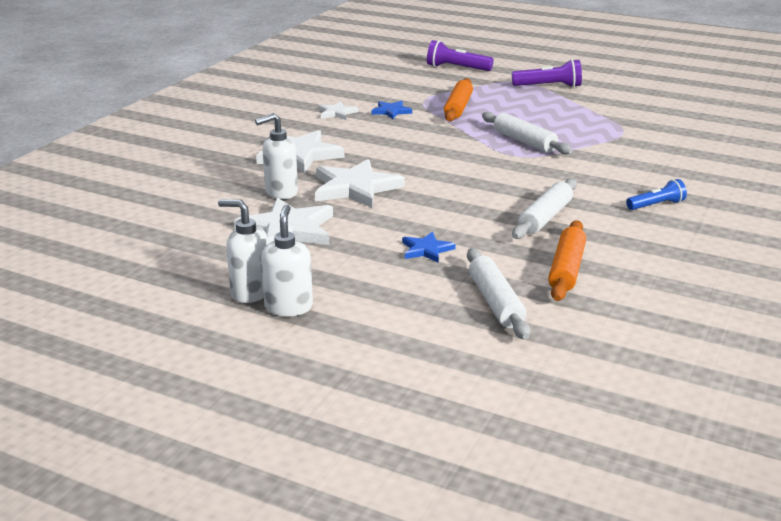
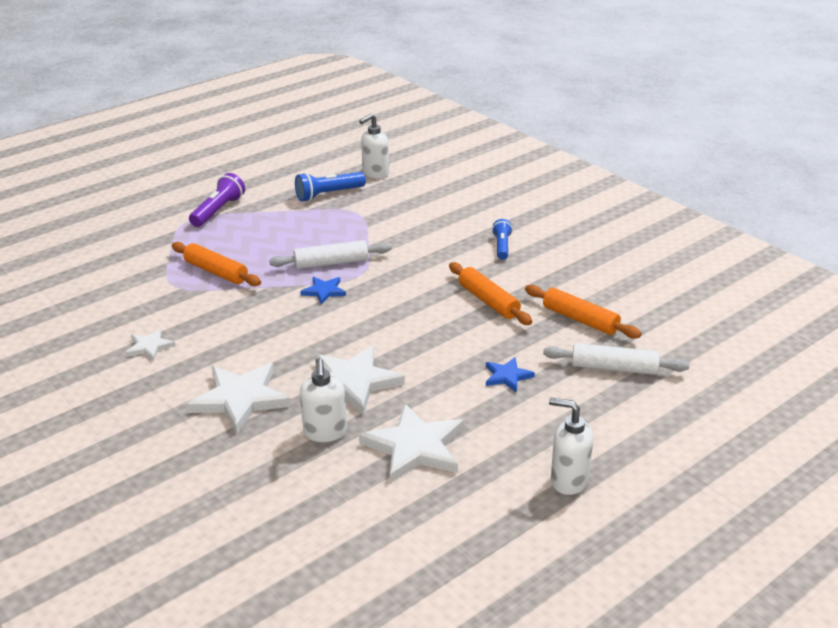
camera: 65 degrees left, 5 degrees up
white soap dispenser [218,199,268,303] -> white soap dispenser moved to [359,113,389,178]
blue star [371,101,412,119] -> blue star moved to [300,277,346,305]
purple flashlight [427,40,494,71] -> none
white rolling pin [512,178,577,239] -> orange rolling pin [449,262,532,325]
none -> blue flashlight [295,172,366,202]

